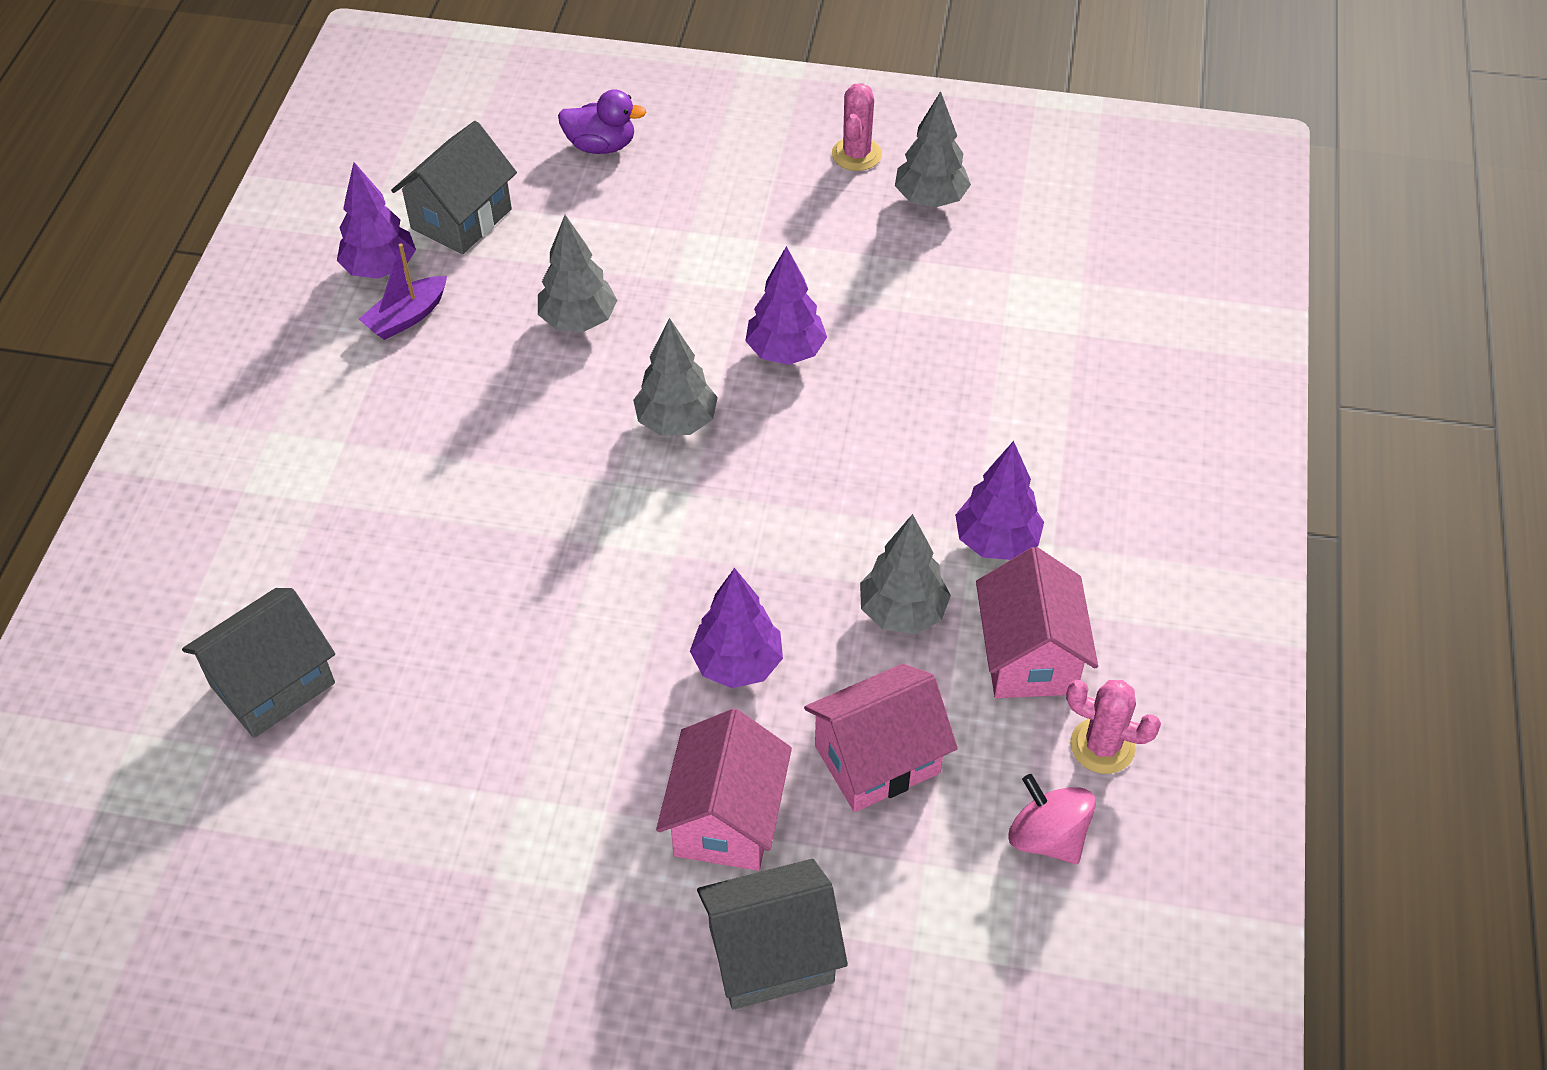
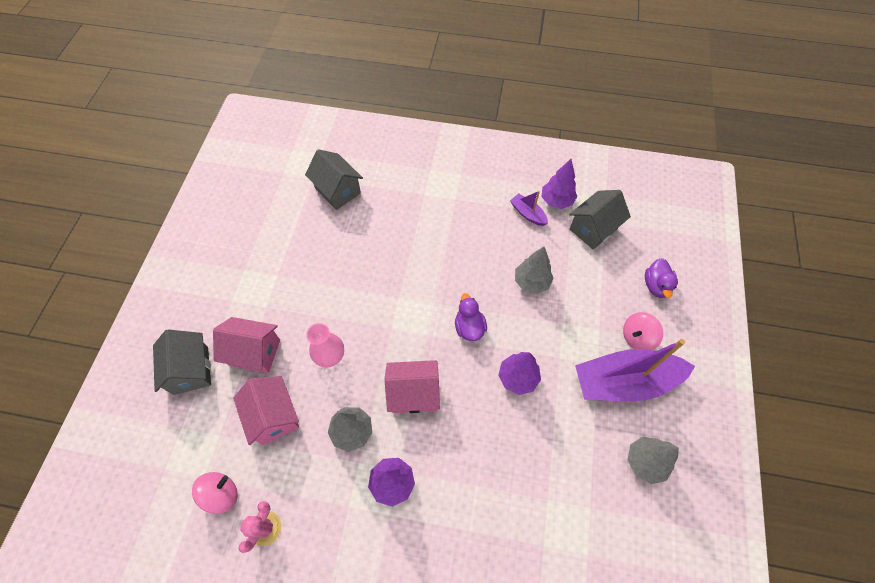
camera: 90 degrees right, 10 degrees up
grey house [391,121,517,254] -> grey house turned 75 degrees counterclockwise [569,190,631,250]
grey tree [633,318,718,436] -> purple duck [455,293,487,341]
purple tree [690,568,783,688] -> pink vase [306,323,344,367]
pink cactus [832,83,882,171] -> none
pink house [976,547,1098,698] -> pink house moved to [385,360,440,413]
none -> purple boat [575,339,695,401]
none -> pink spinning top [623,312,663,350]

